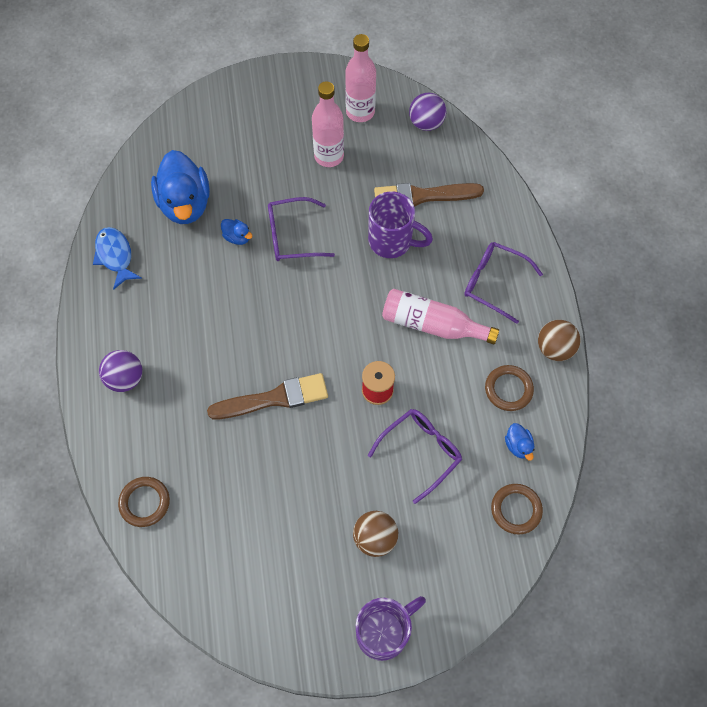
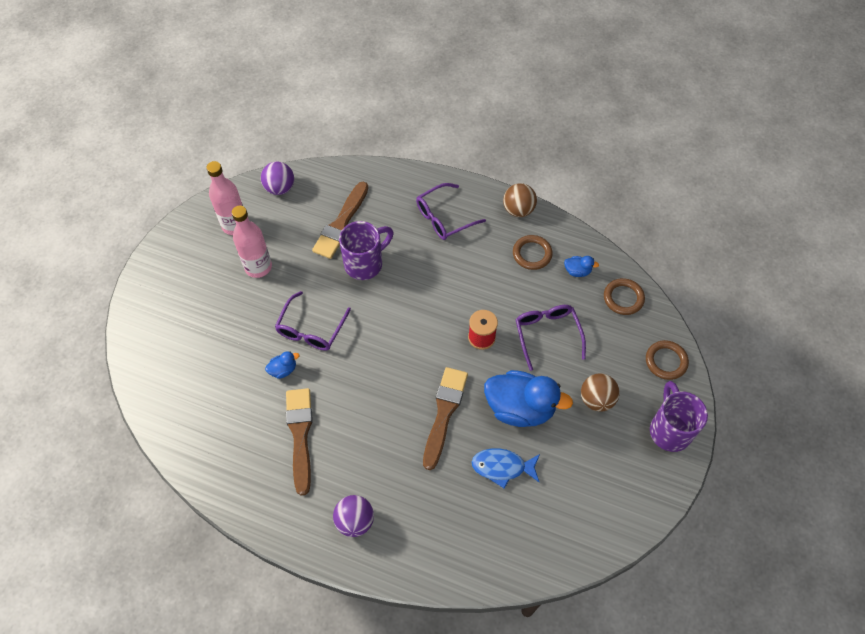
camera: 60 degrees left, 5 degrees down
blue fish [93,227,142,289] -> blue fish moved to [471,448,540,489]
brown ring [118,477,170,527] -> brown ring moved to [646,340,689,380]
blue duck [151,150,210,224] -> blue duck moved to [484,370,573,427]
pink bottle [382,289,499,344] -> none
none -> brown brush [286,388,313,495]

